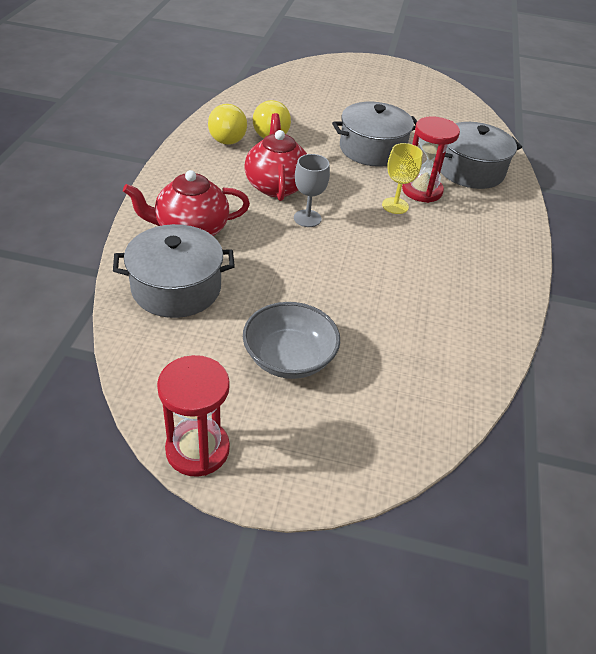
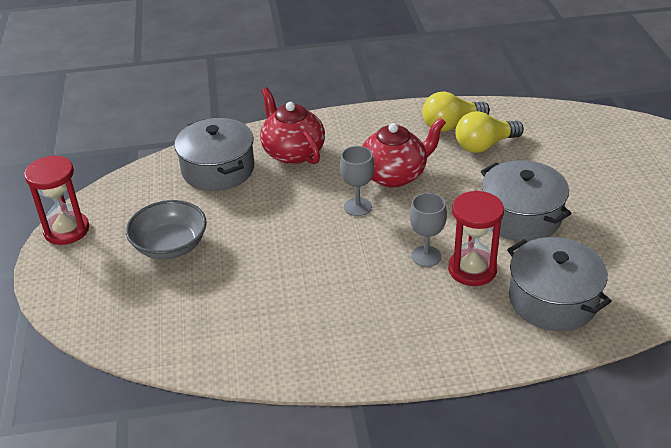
camera: 75 degrees right, 5 degrees down
yellow goblet [382,143,423,214] -> grey goblet [410,193,447,267]

